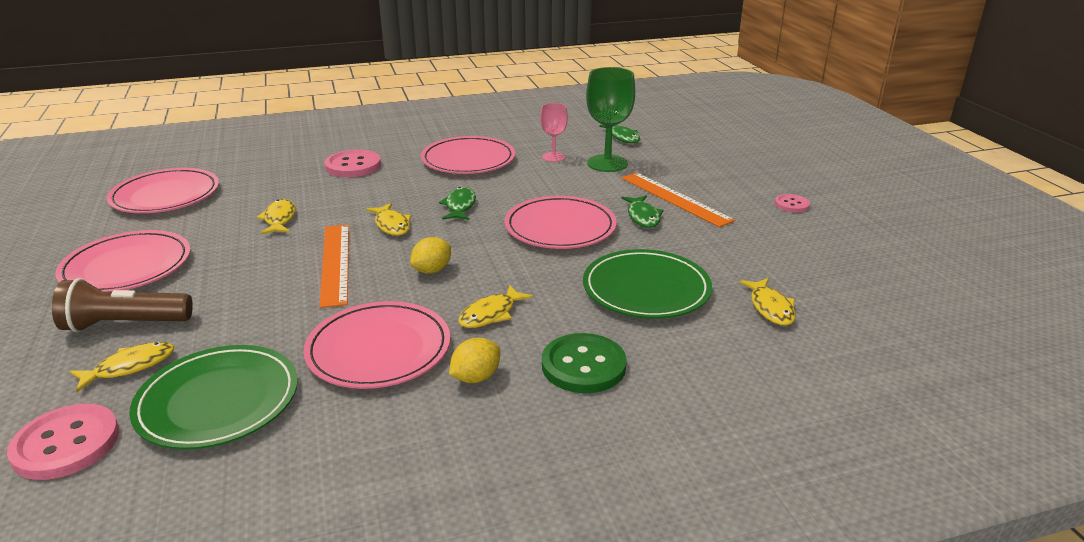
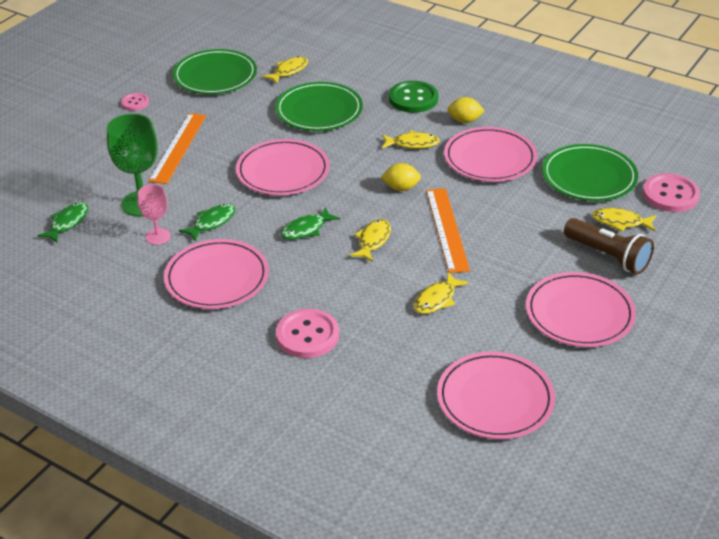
camera: 130 degrees left, 10 degrees up
orange ruler [319,224,349,308] -> orange ruler turned 45 degrees counterclockwise [426,188,470,273]
green fish [622,195,664,228] -> green fish moved to [179,204,235,242]
none -> green plate [173,49,257,94]

